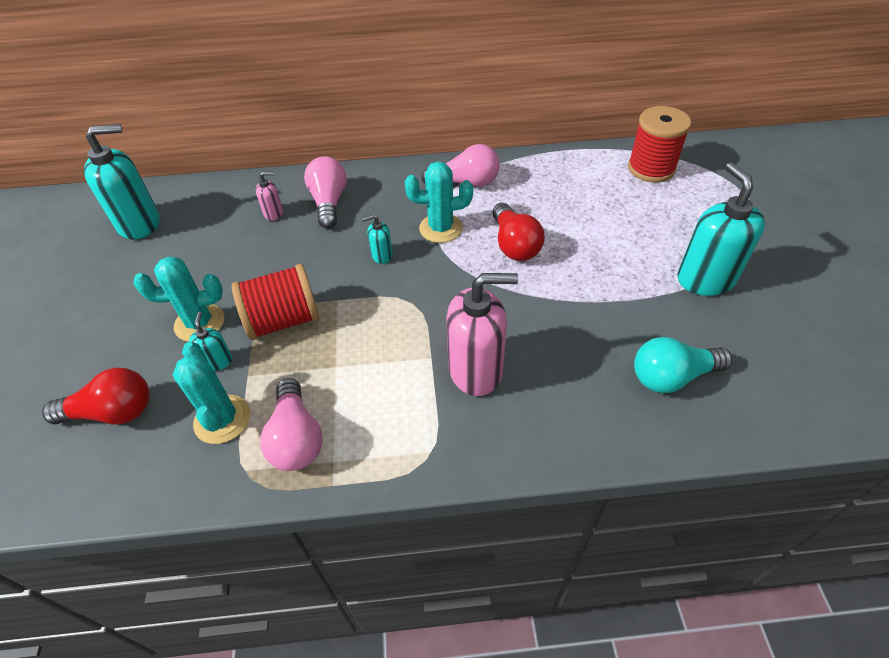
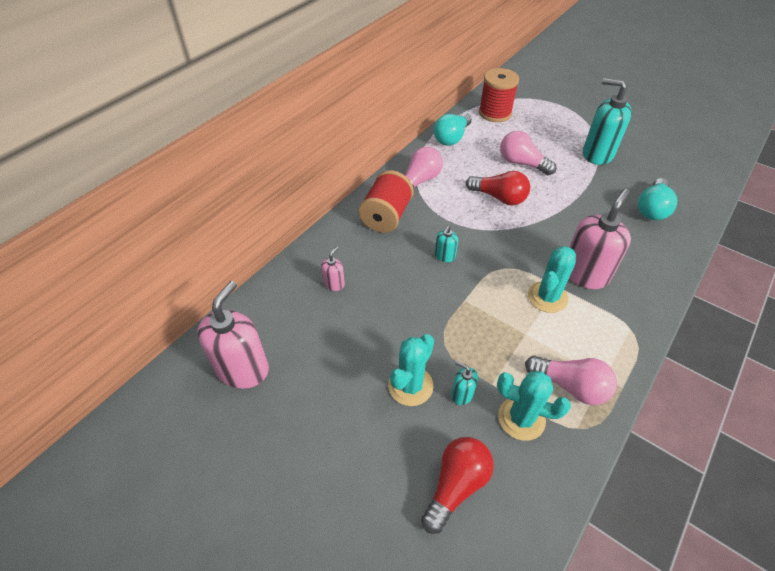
camera: 50 degrees left, 0 degrees up
turquoise soap dispenser [84,124,160,240] -> pink soap dispenser [197,281,269,389]
red spool [232,264,320,340] -> red spool moved to [358,170,414,233]
pink light bulb [304,156,347,229] -> pink light bulb moved to [500,131,556,175]
turquoise cactus [405,161,473,243] -> turquoise cactus moved to [528,246,576,313]
none -> turquoise light bulb [434,113,472,146]

